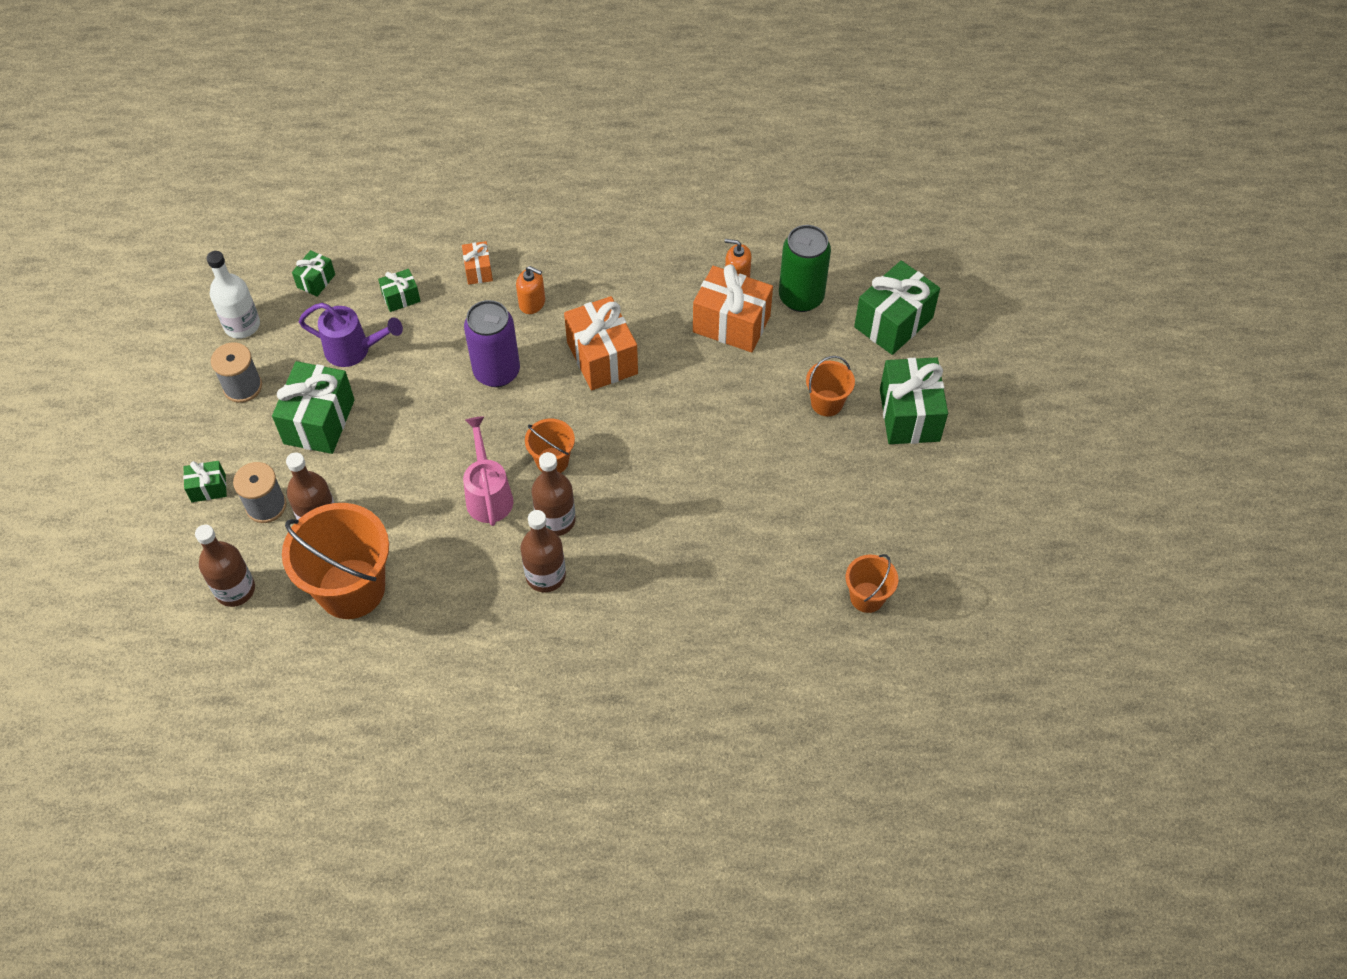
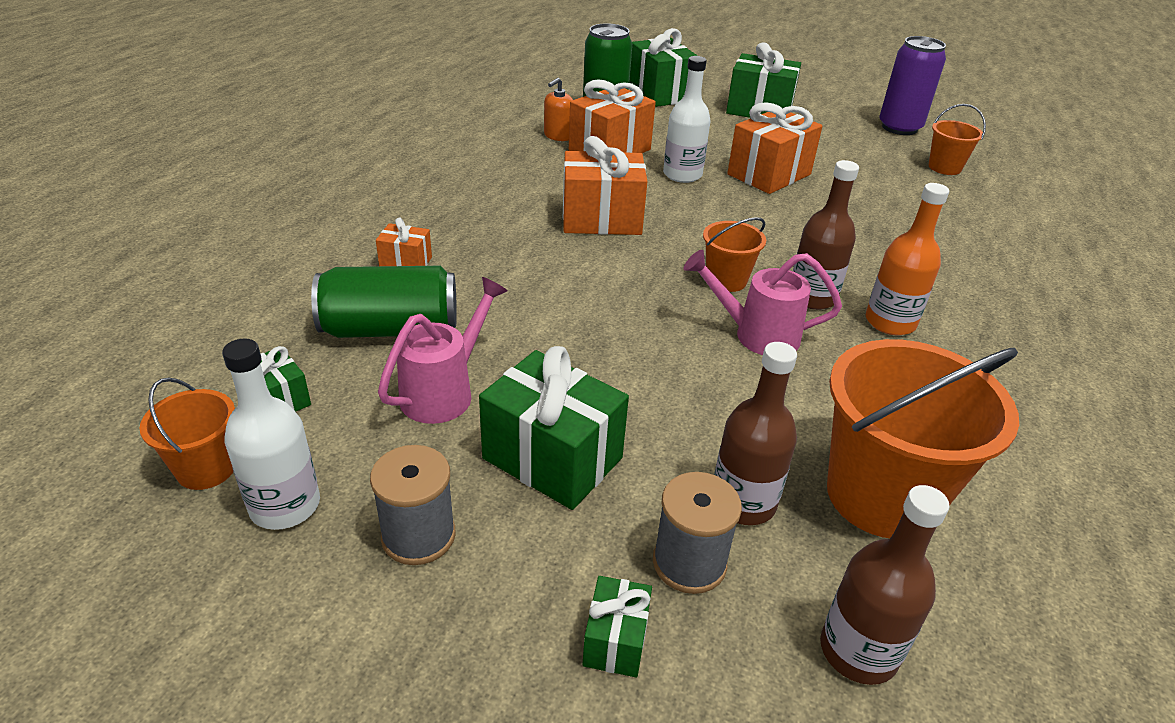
camera: 70 degrees left, 20 degrees down
purple watering can [298,303,403,367] -> pink watering can [378,277,507,424]
green gift [378,269,421,312] -> green can [311,266,457,338]
purple can [464,300,520,387] -> purple can moved to [879,36,946,135]
orange soap dispenser [516,266,545,314] -> none
brown bottle [521,510,566,592] -> orange bottle [866,183,949,335]
orange bucket [806,356,855,416] -> orange bucket moved to [139,378,235,490]
none -> white bottle [663,56,710,183]
none -> orange gift [727,102,823,194]

